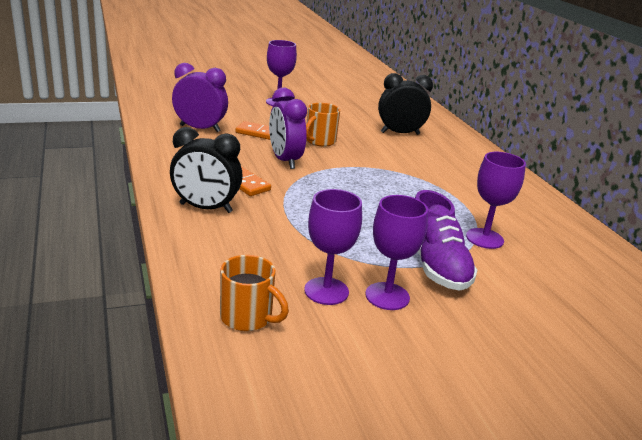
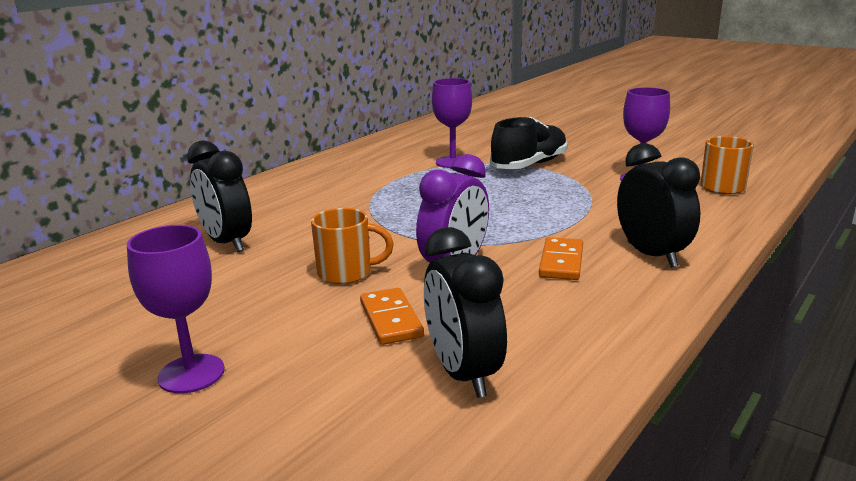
camera: 120 degrees left, 5 degrees down
purple clock [172,63,228,132] -> black clock [424,227,507,398]
purple goblet [365,195,428,310] -> none
purple shoe [415,190,477,291] -> black shoe [490,117,568,169]

